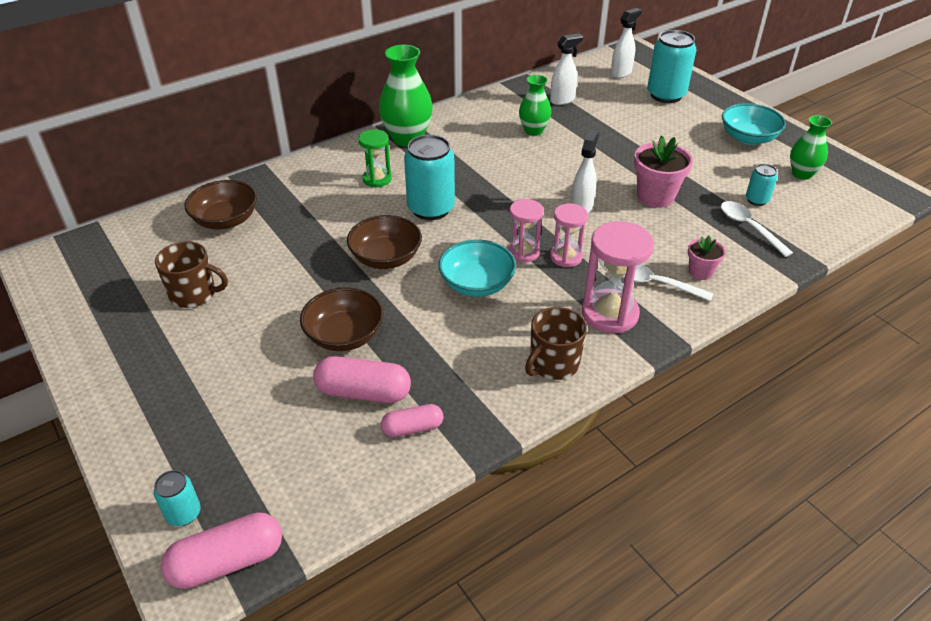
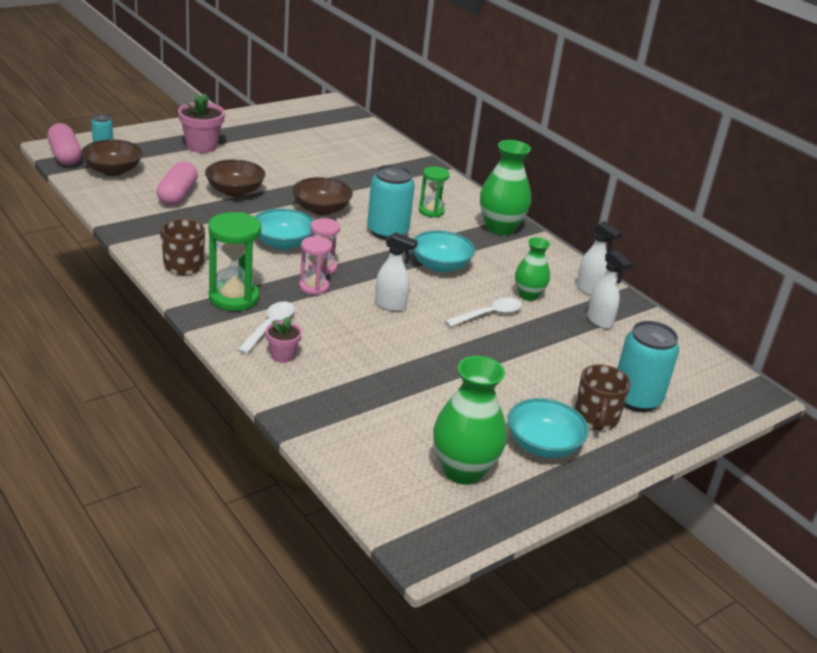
camera: 85 degrees right, 10 degrees down
brown mug [155,241,228,308] -> brown mug moved to [575,364,631,431]
brown bowl [184,180,257,229] -> brown bowl moved to [81,139,142,176]
pink capsule [381,404,443,437] -> none
pink hourglass [582,221,654,333] -> green hourglass [209,212,261,311]
white spray bottle [611,8,642,78] -> white spray bottle moved to [576,221,622,296]
pink flower pot [634,135,693,208] -> pink flower pot moved to [178,93,225,153]
white spoon [721,201,793,257] -> white spoon moved to [445,298,522,327]
turquoise can [746,164,778,206] -> none
green vase [790,115,832,180] -> green vase [433,356,507,485], size x1.62
none -> turquoise bowl [413,230,475,273]

